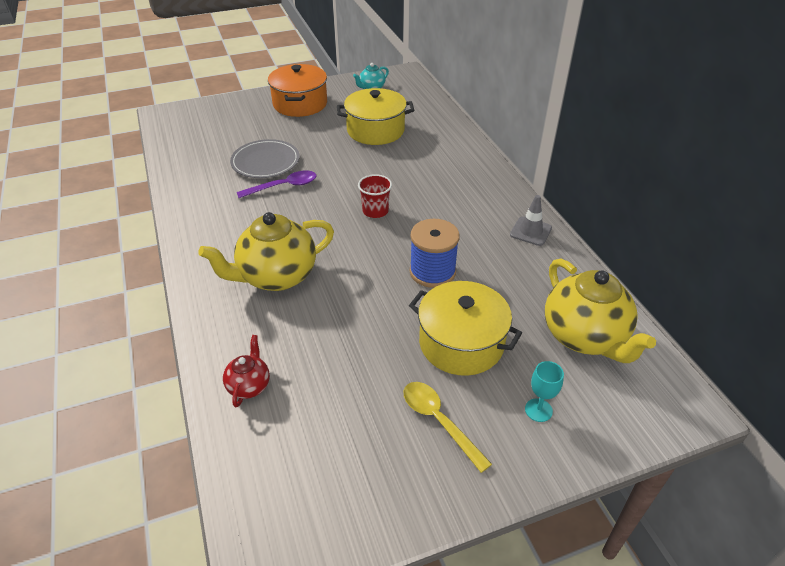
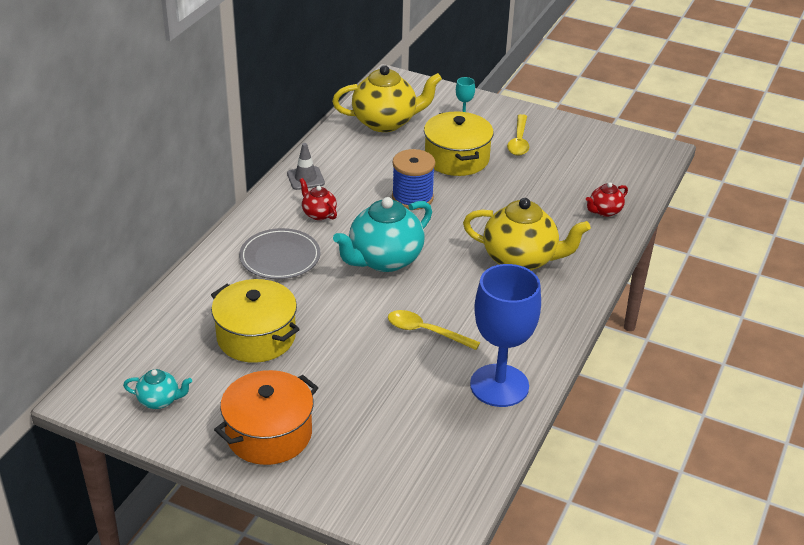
camera: 135 degrees left, 5 degrees down
grey plate [230,139,300,178] -> grey plate moved to [239,228,320,279]
purple spoon [237,170,317,198] -> yellow spoon [388,310,480,350]
red cup [358,174,392,218] -> turquoise teapot [333,197,432,272]
yellow teapot [545,259,656,363] -> yellow teapot turned 60 degrees clockwise [332,65,442,132]
none -> red teapot [299,178,337,220]
none -> blue goblet [470,264,541,407]

